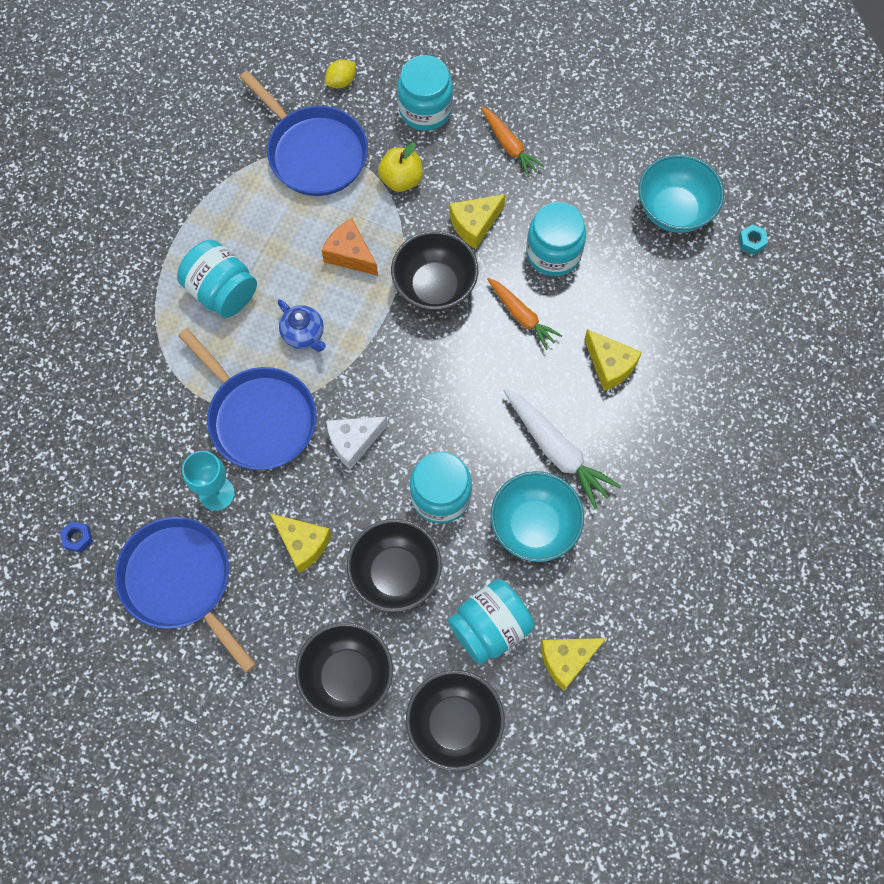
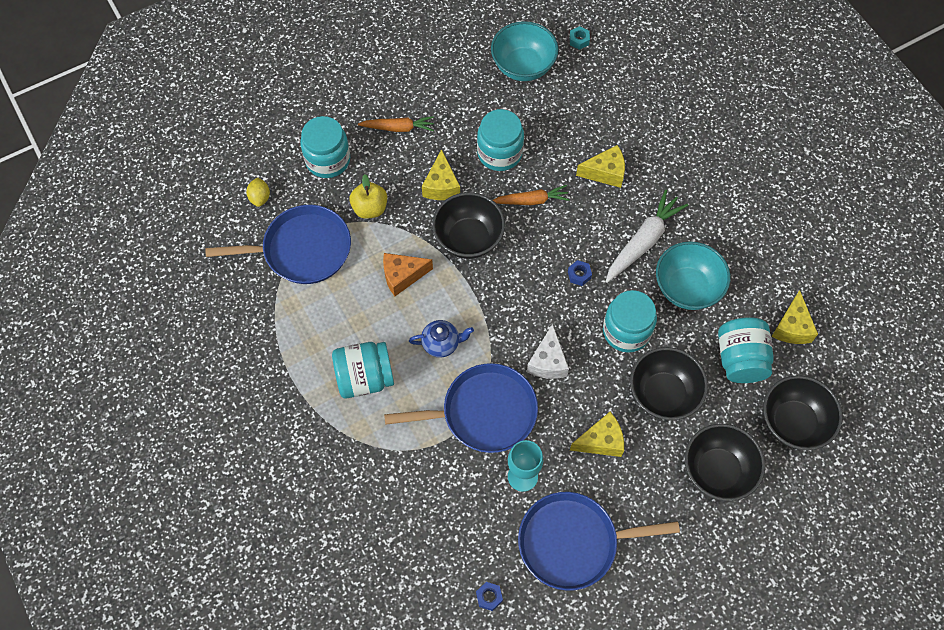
camera: 55 degrees left, 5 degrees down
white carrot [503,388,621,509] -> white carrot turned 45 degrees counterclockwise [606,190,688,283]
none -> blue nut [568,260,592,286]

